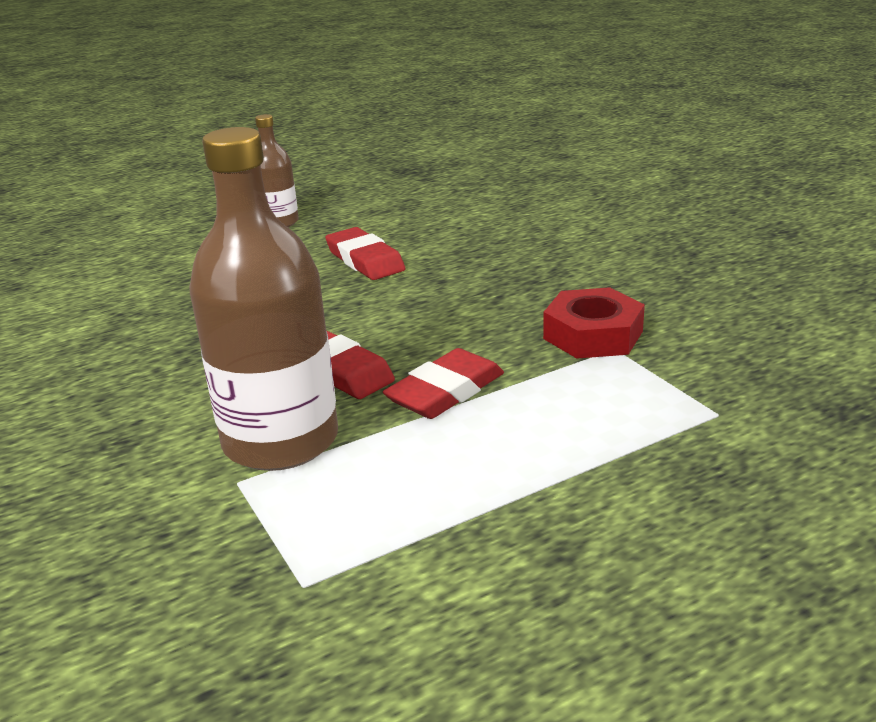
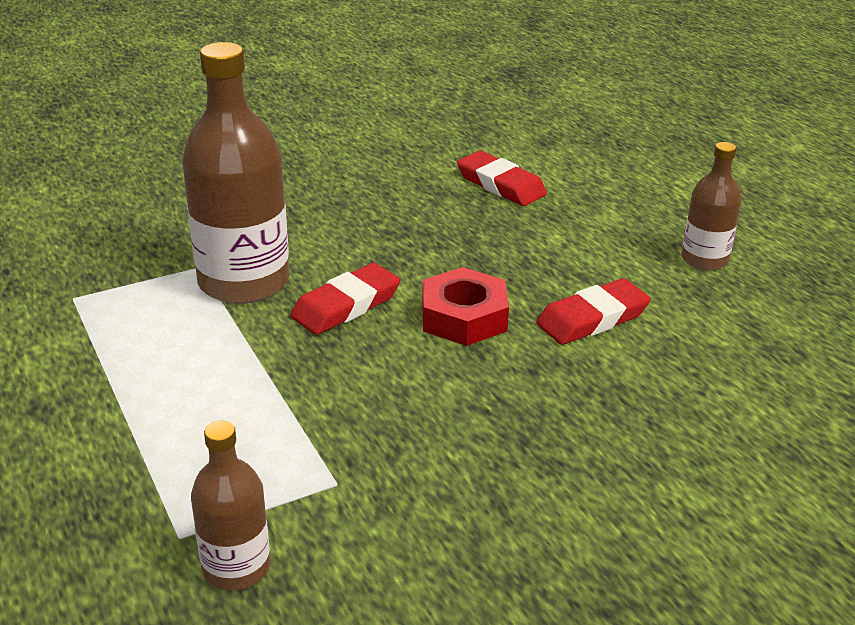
camera: 90 degrees right, 5 degrees up
red eraser [383,348,504,419] -> red eraser moved to [457,151,547,206]
red nut [543,287,645,359] -> red nut moved to [422,267,509,346]
none -> brown bottle [191,420,270,590]

